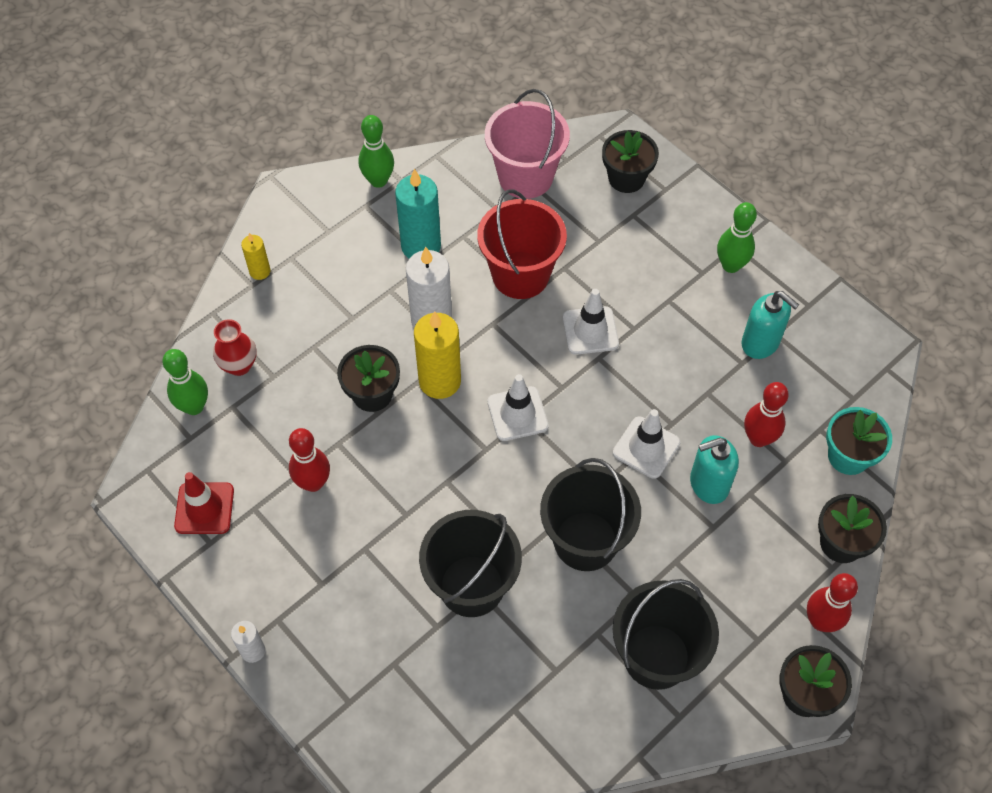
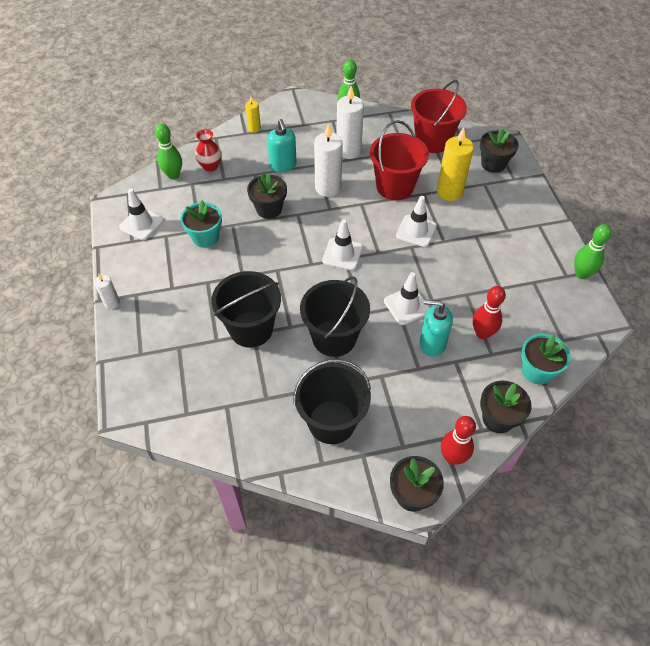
camera: 30 degrees right, 5 degrees down
red traffic cone [174,472,234,534] -> white traffic cone [119,188,164,240]
red bowling pin [289,428,330,492] -> turquoise flower pot [180,200,222,248]
turquoise candle [395,169,441,258] -> white candle [336,86,364,159]
yellow candle [414,311,461,399] -> yellow candle moved to [437,127,474,201]
pink bucket [485,89,570,199] -> red bucket [411,80,467,153]
green bowling pin [717,202,757,273] -> green bowling pin moved to [574,224,612,279]
turquoise soap dispenser [742,291,799,359] -> turquoise soap dispenser moved to [267,119,297,172]

